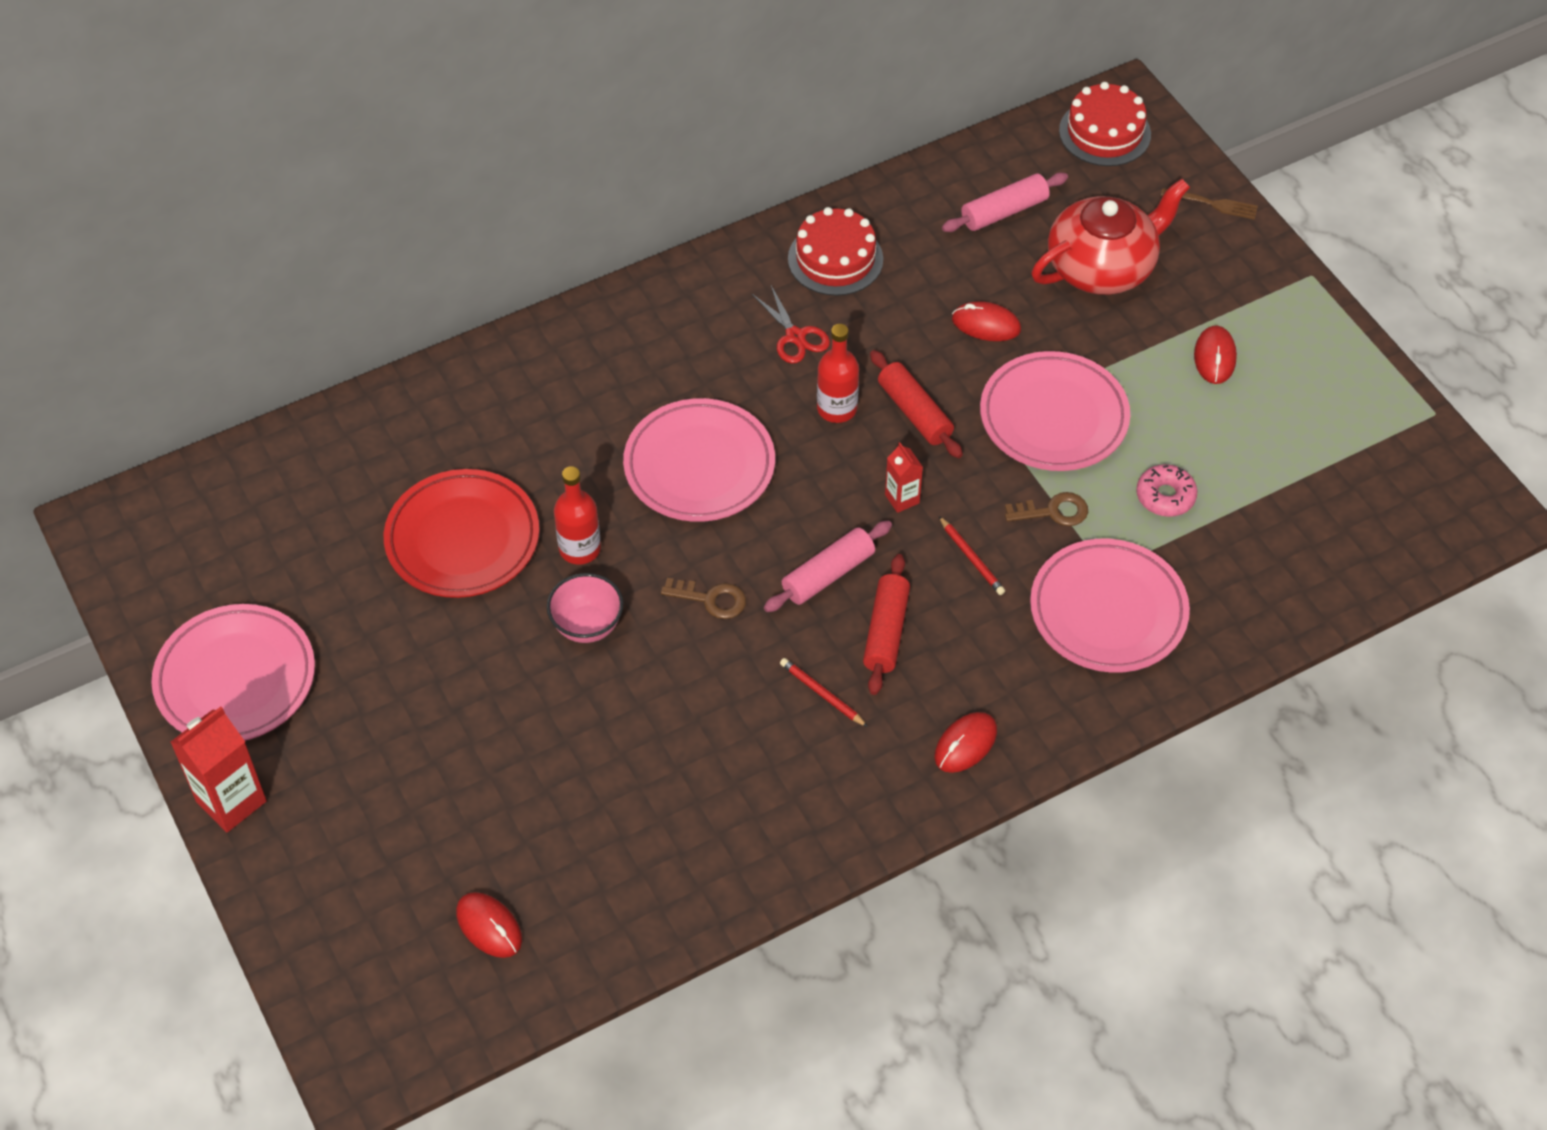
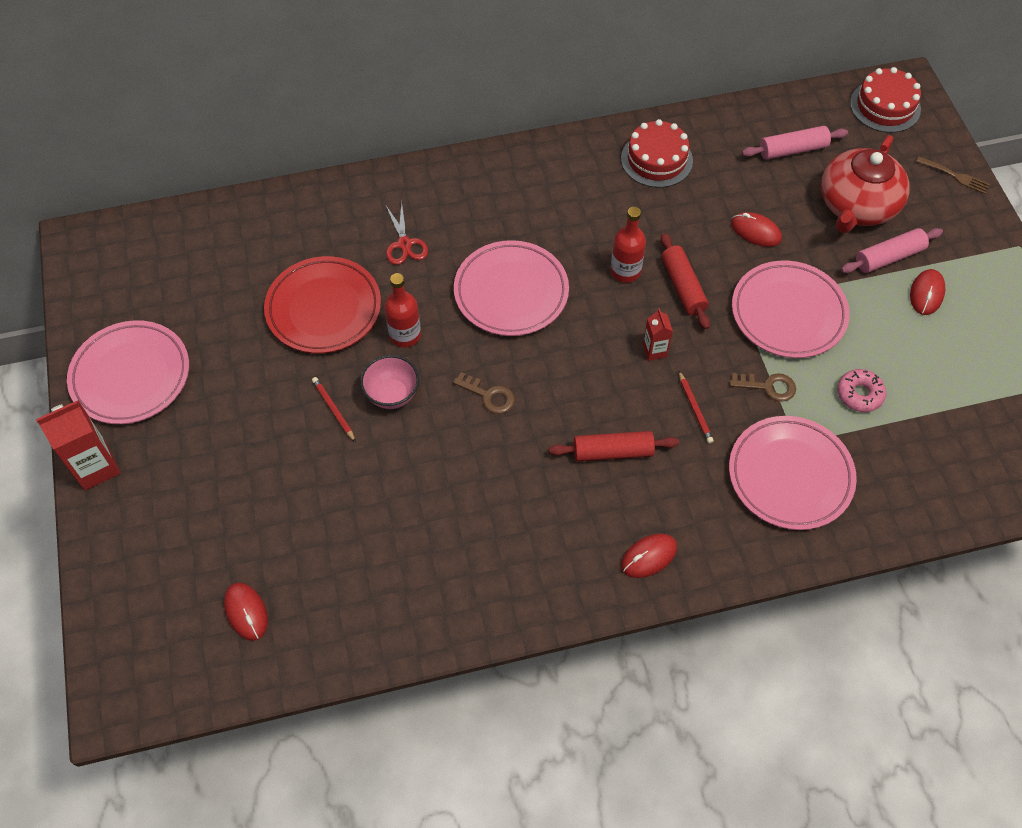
camera: 15 degrees right, 5 degrees up
red scissors [752,286,830,364] -> red scissors moved to [385,202,428,265]
pink rolling pin [764,521,892,612] -> pink rolling pin moved to [841,228,943,273]
red pencil [780,658,868,727] -> red pencil moved to [312,377,356,442]
red rolling pin [863,554,910,695] -> red rolling pin turned 60 degrees clockwise [549,431,679,461]
red teapot [1032,179,1190,295] -> red teapot turned 135 degrees clockwise [821,135,910,233]

